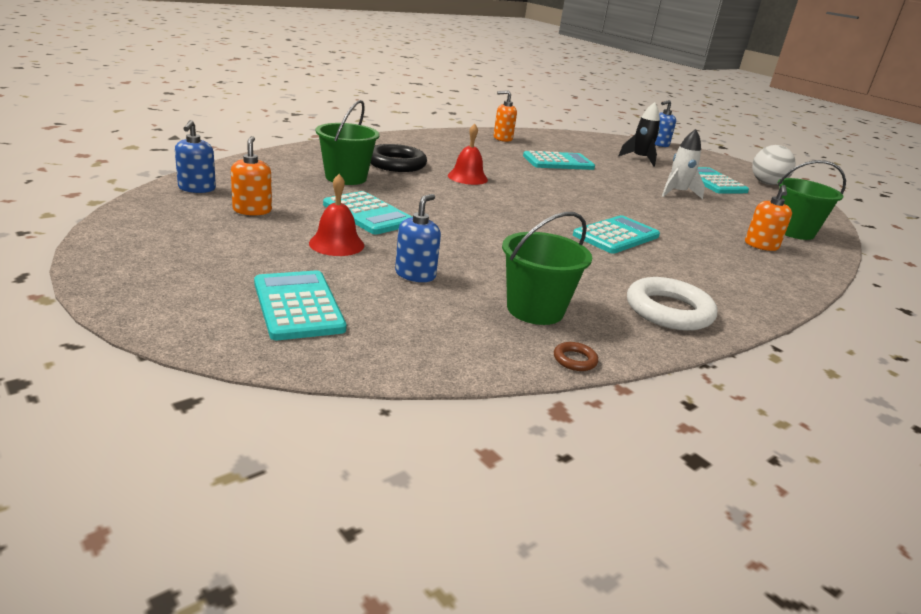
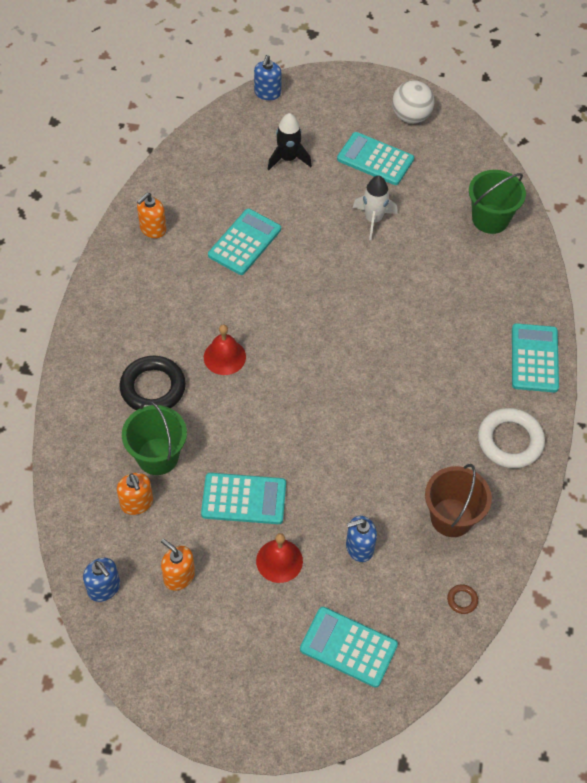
camera: 40 degrees left, 30 degrees up
blue soap dispenser [395,194,441,282] -> blue soap dispenser turned 90 degrees counterclockwise [346,516,377,562]
green bucket [502,212,592,325] -> brown bucket [425,464,492,537]
brown ring [554,342,598,371] -> brown ring moved to [447,584,478,614]
turquoise calculator [573,215,660,254] -> turquoise calculator moved to [512,323,559,392]
orange soap dispenser [745,185,792,251] -> orange soap dispenser moved to [117,473,153,515]

